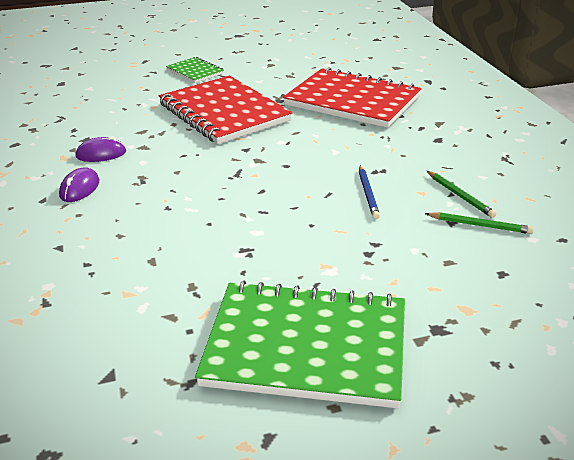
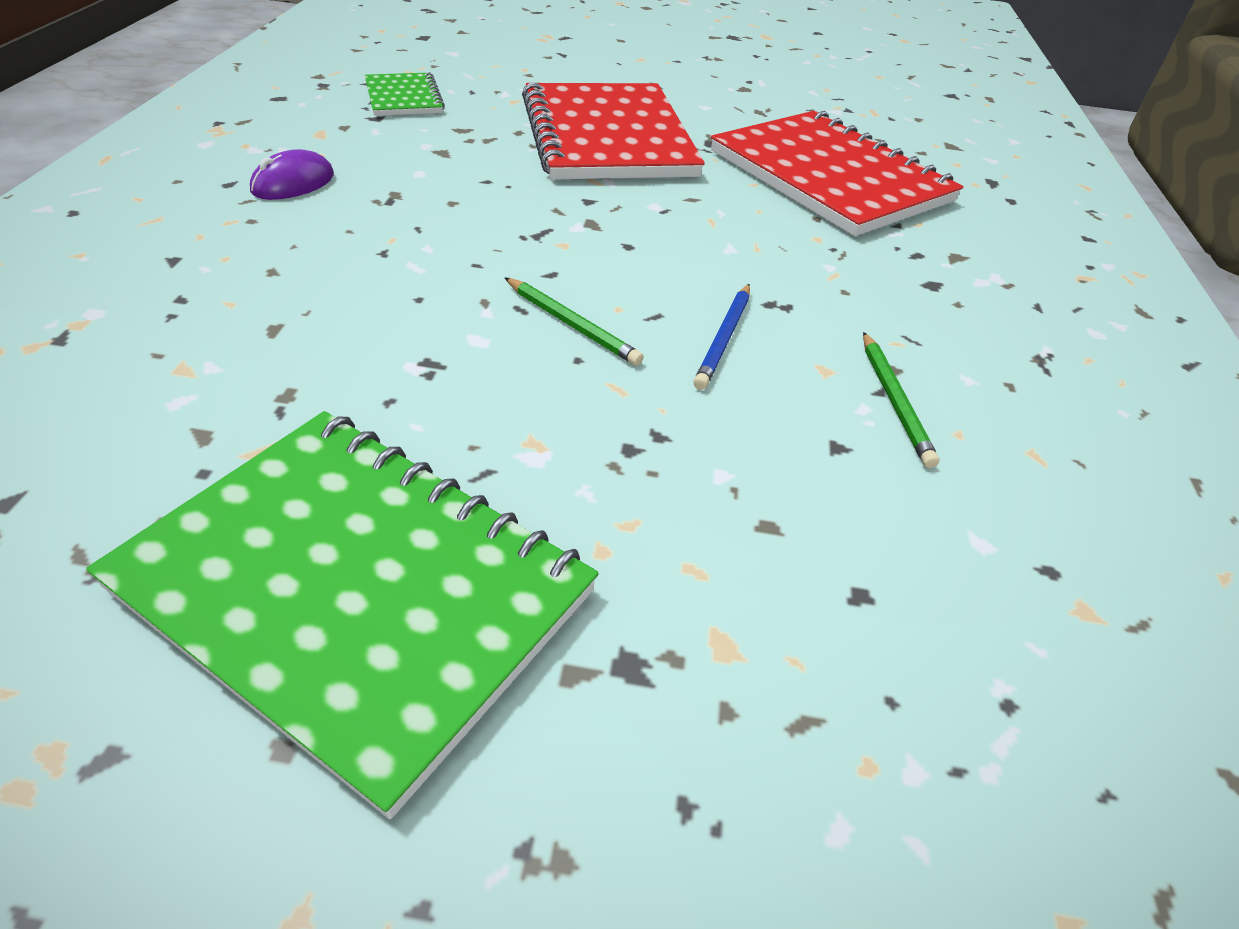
camera: 20 degrees right, 10 degrees up
purple mouse [75,136,126,162] -> none
green notebook [166,57,224,83] -> green notebook moved to [365,72,445,116]
green pencil [425,212,534,234] -> green pencil moved to [505,277,644,366]

